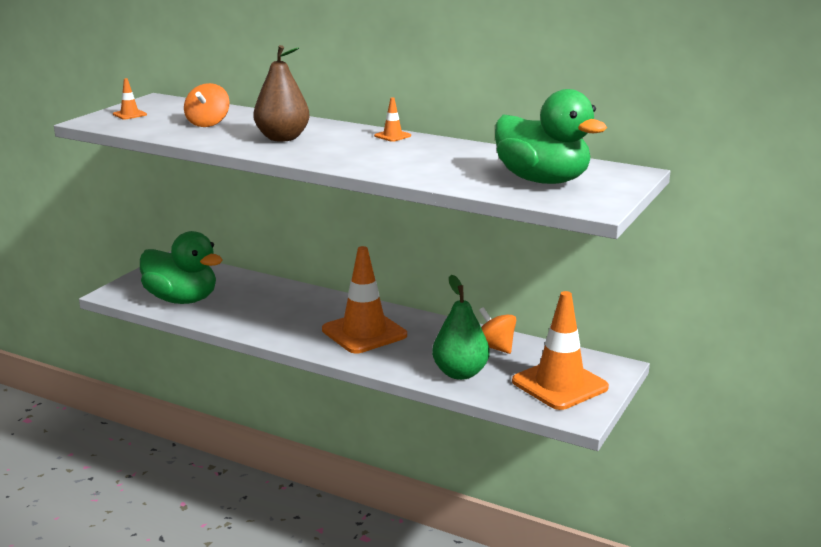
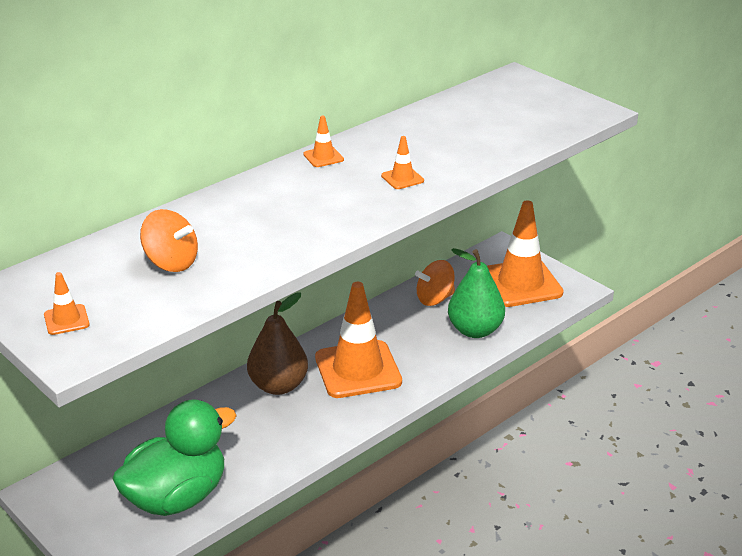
camera: 70 degrees left, 10 degrees up
brown pear [253,45,310,142] -> brown pear moved to [247,292,308,395]
green duck [495,89,607,184] -> none
none -> orange traffic cone [381,136,424,189]

